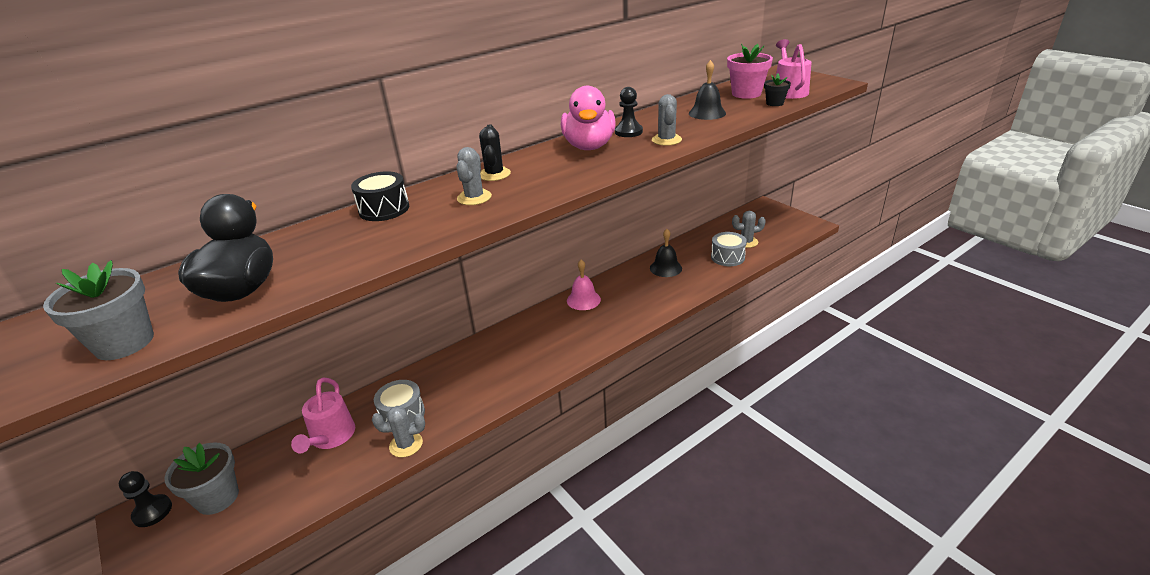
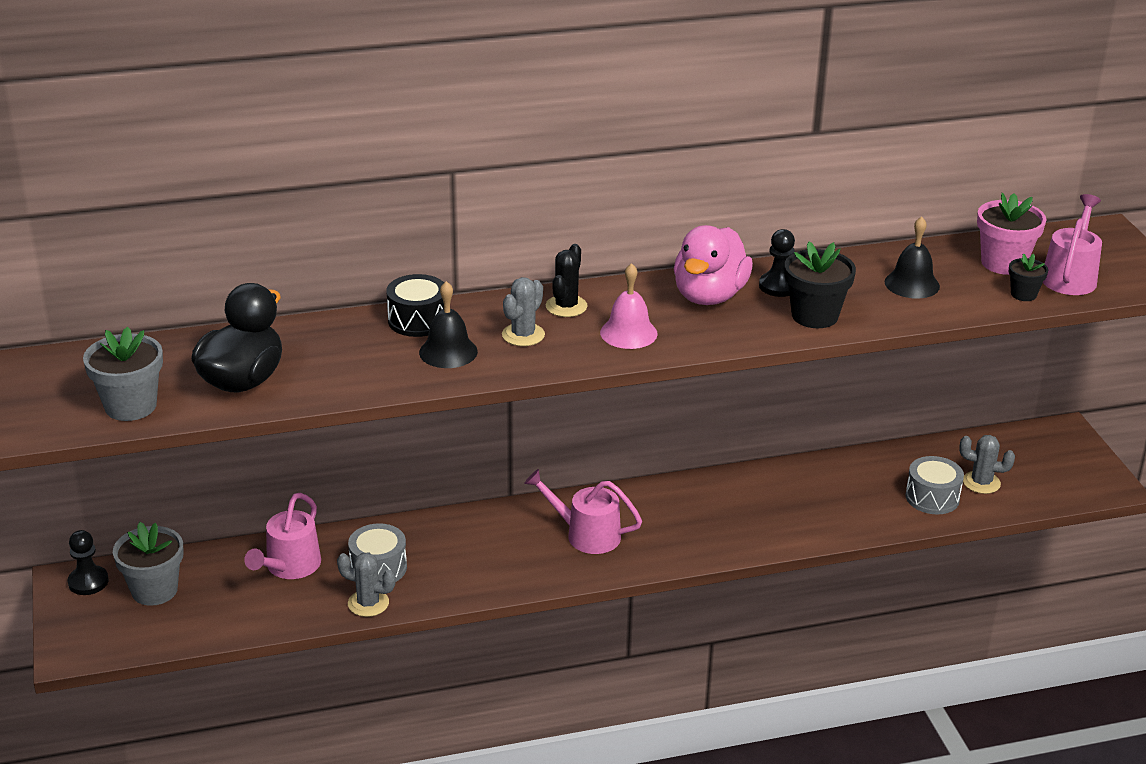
camera: 20 degrees right, 0 degrees up
pink bell [567,259,601,310] -> pink bell moved to [600,263,658,349]
black bell [650,229,682,277] -> black bell moved to [419,281,478,368]
grey cactus [652,94,682,146] -> black flower pot [785,242,856,328]
none -> pink watering can [524,469,642,554]

